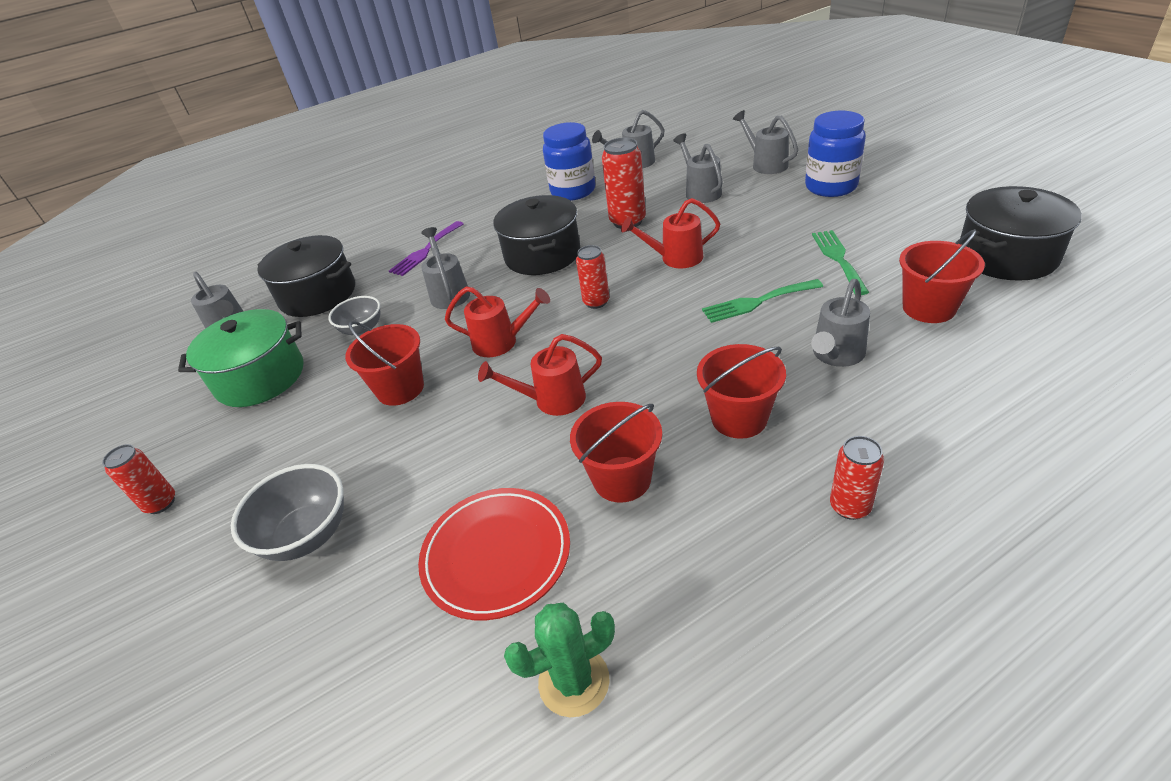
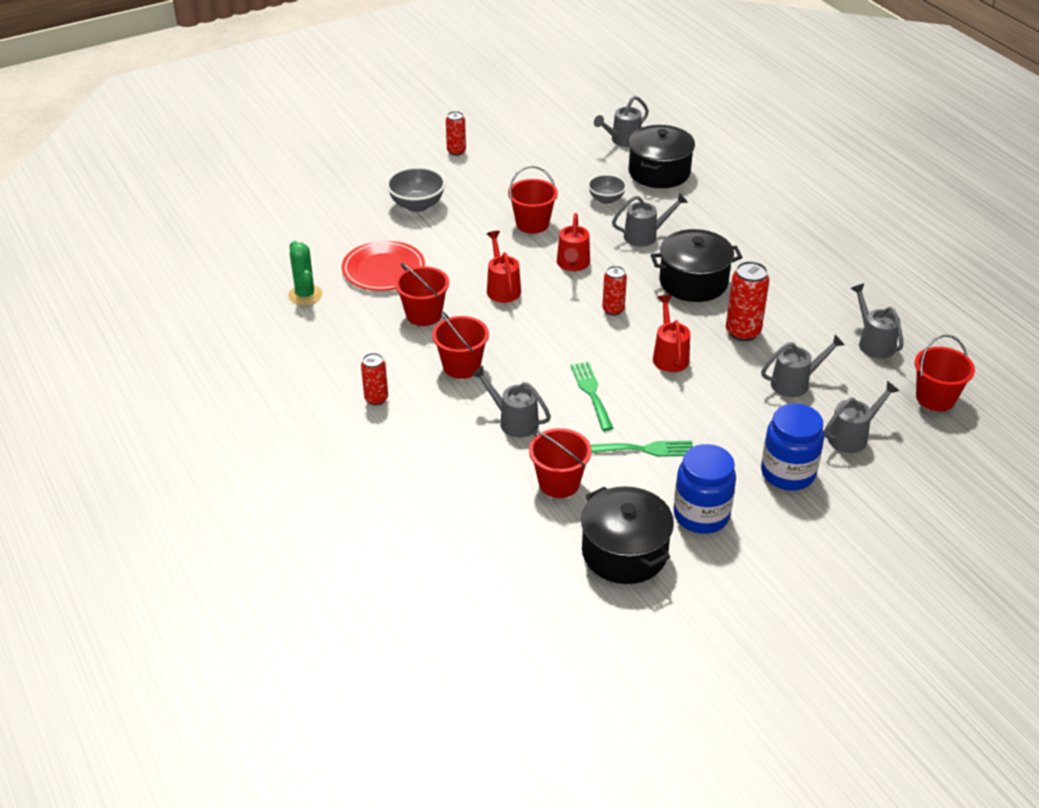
camera: 85 degrees right, 0 degrees up
green pot [178,309,303,407] -> none
purple fork [389,221,463,276] -> none
blue jar [543,122,595,201] -> blue jar moved to [674,444,736,534]
none -> red bucket [915,335,975,411]

